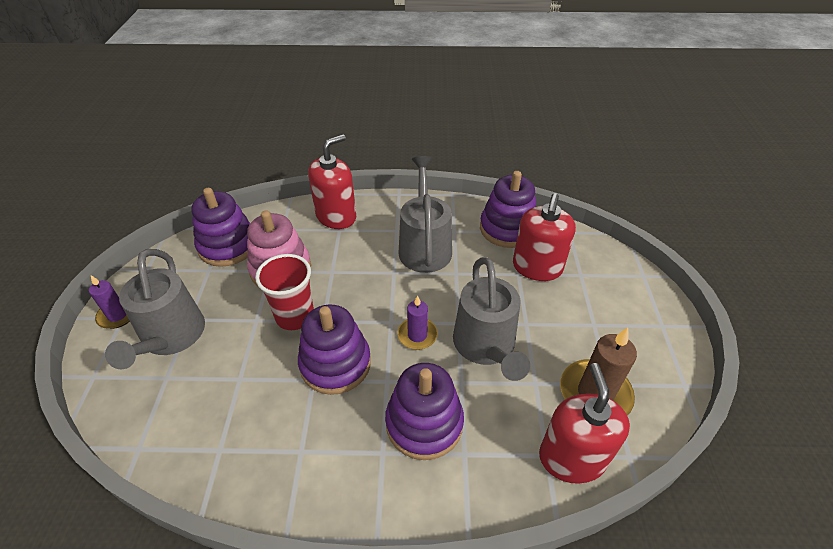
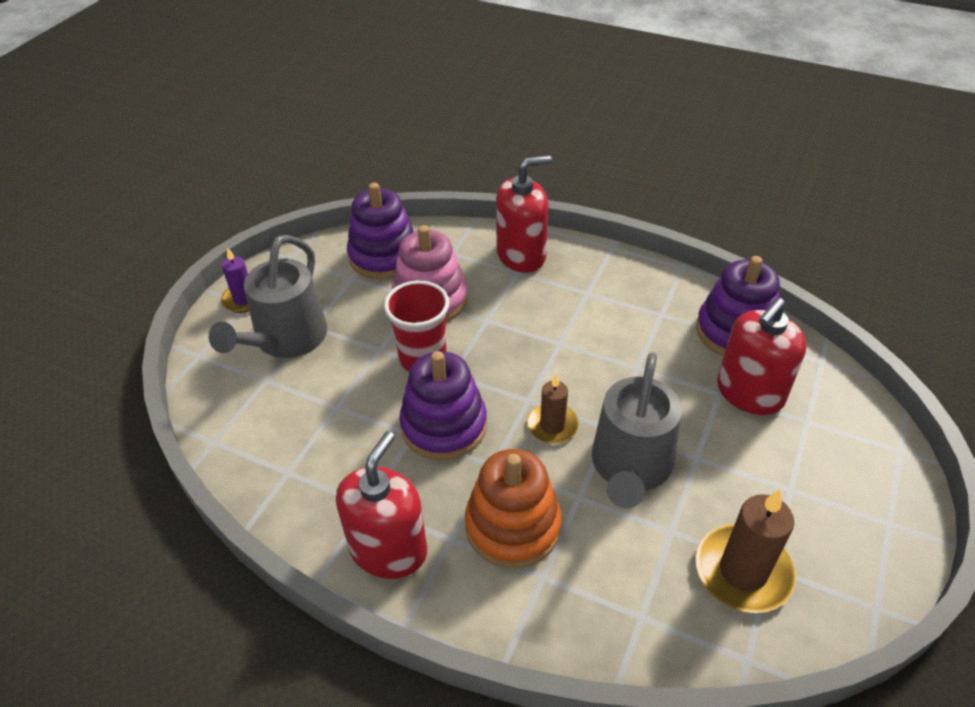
camera: 25 degrees right, 0 degrees up
purple stacking toy [385,363,464,460] -> orange stacking toy [465,449,562,569]
purple candle [397,295,438,350] -> brown candle [527,375,579,444]
grey watering can [398,156,452,273] -> none
red soap dispenser [539,363,630,484] -> red soap dispenser moved to [336,431,427,579]

